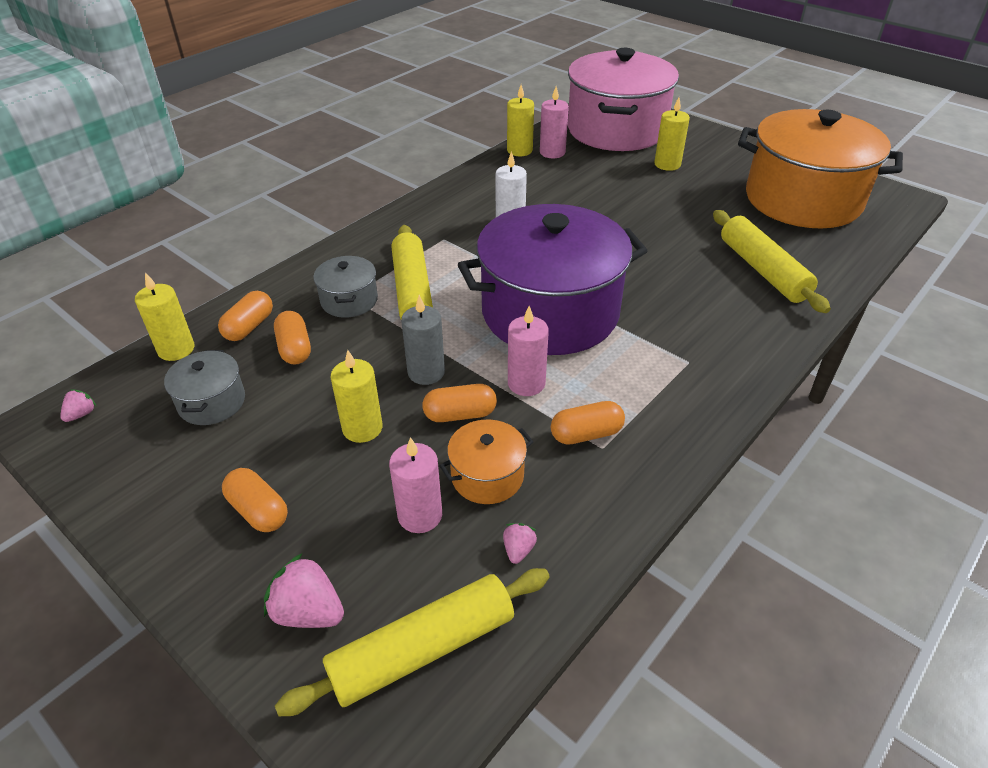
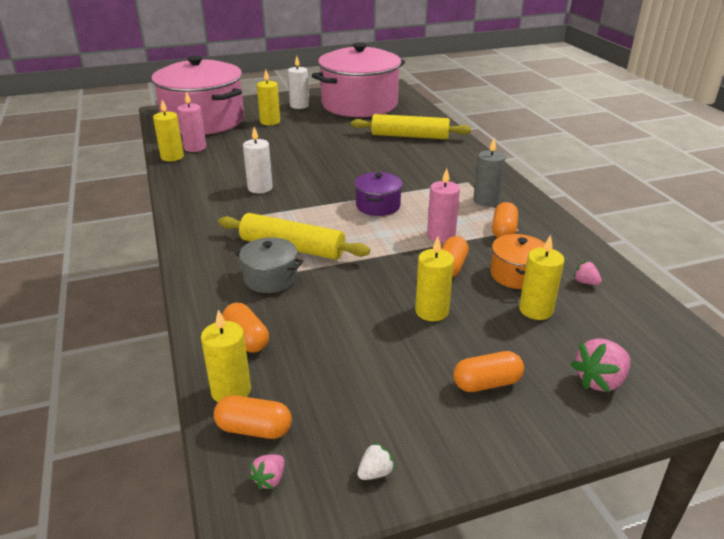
camera: 60 degrees left, 10 degrees down
pink strawberry [60,390,96,422] -> pink strawberry turned 120 degrees counterclockwise [249,455,285,490]
grey pot [164,350,245,425] -> none
orange capsule [274,311,311,365] -> orange capsule moved to [214,395,292,439]
yellow rolling pin [275,568,550,716] -> none
pink candle [389,437,442,533] -> yellow candle [519,235,565,320]
grey candle [401,295,445,385] -> grey candle moved to [473,138,505,207]
purple pot [458,204,648,355] -> purple pot [355,172,403,216], size x0.42
orange pot [738,109,903,229] -> pink pot [312,42,405,117]
none -> white candle [288,56,309,109]
none -> white strawberry [357,442,395,480]

